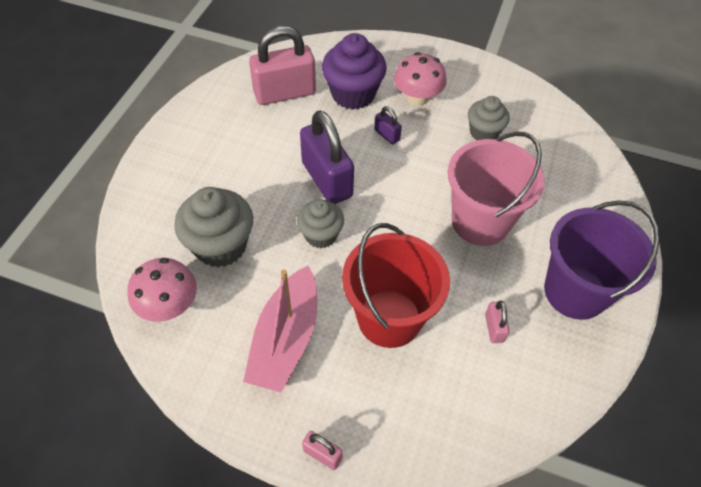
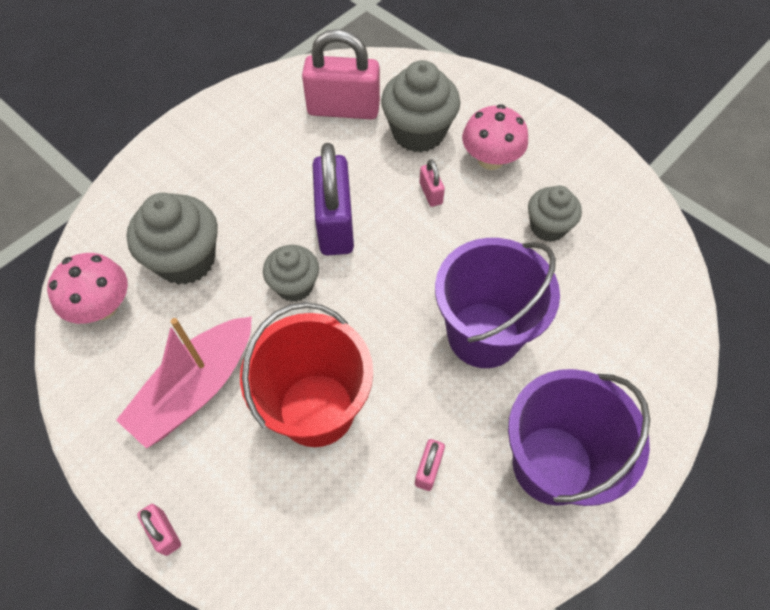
camera: 25 degrees right, 5 degrees up
purple cupcake [322,33,387,110] -> grey cupcake [381,60,460,152]
purple padlock [374,106,402,144] -> pink padlock [419,159,445,207]
pink bucket [448,132,545,246] -> purple bucket [435,238,560,368]

